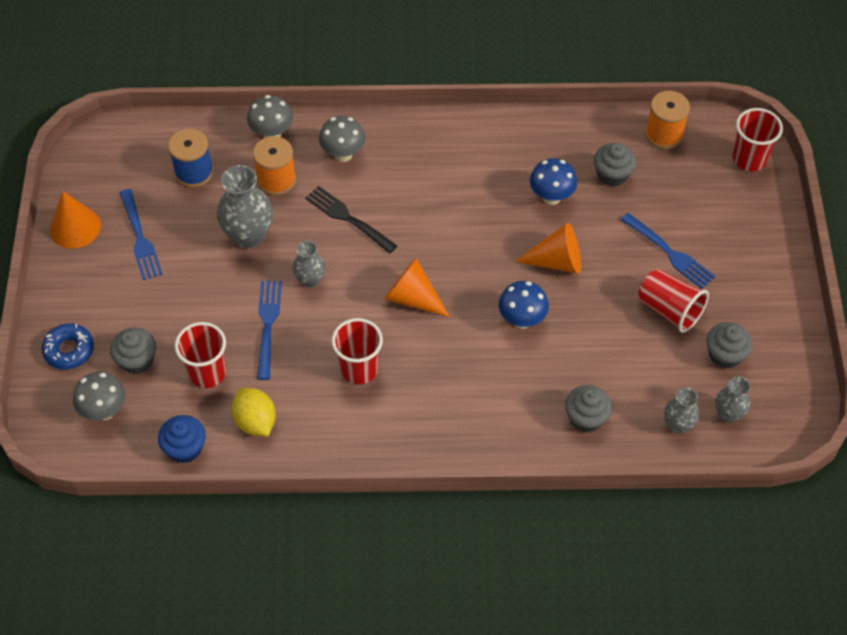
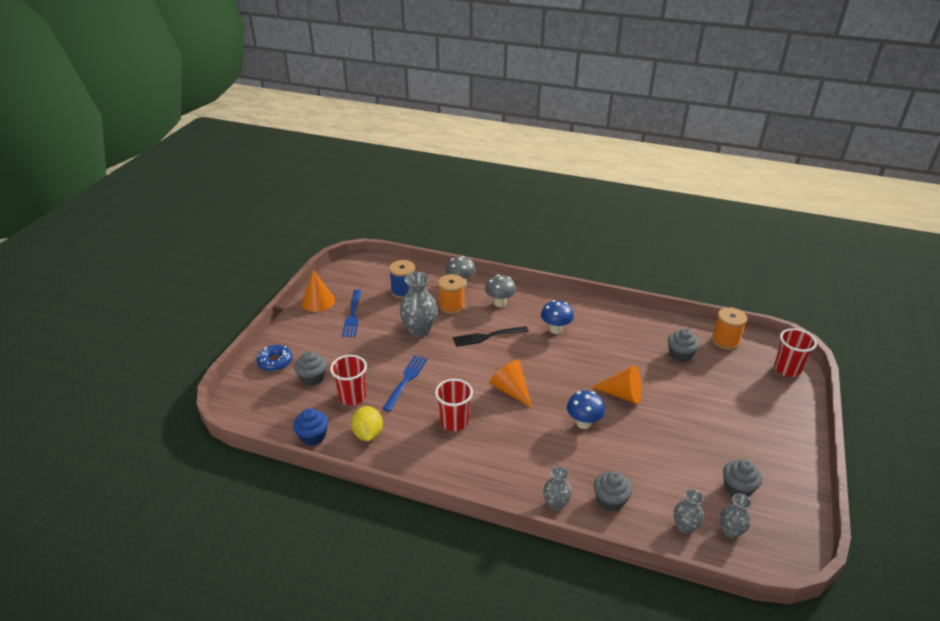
camera: 20 degrees right, 20 degrees down
grey mushroom [73,372,125,420] -> none
grey vase [293,240,325,288] -> grey vase moved to [543,466,572,510]
black fork [305,186,397,254] -> black fork turned 75 degrees counterclockwise [453,326,529,347]
blue mushroom [530,158,577,205] -> blue mushroom moved to [541,300,574,334]
blue fork [621,213,716,289] -> none
red cup [638,269,709,333] -> none

